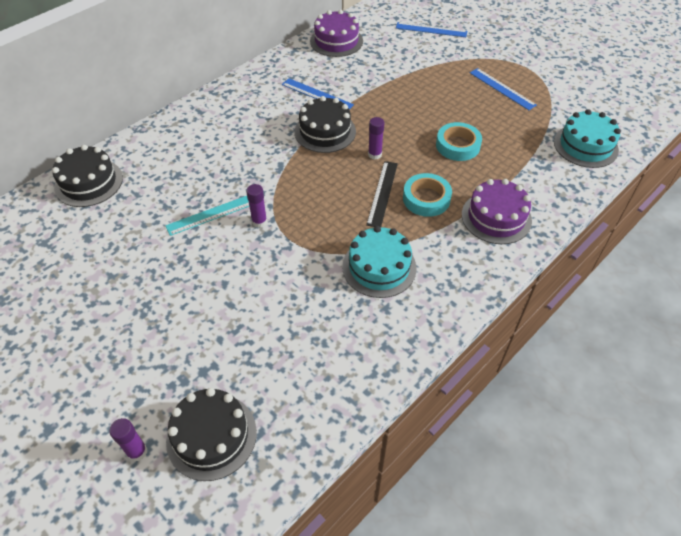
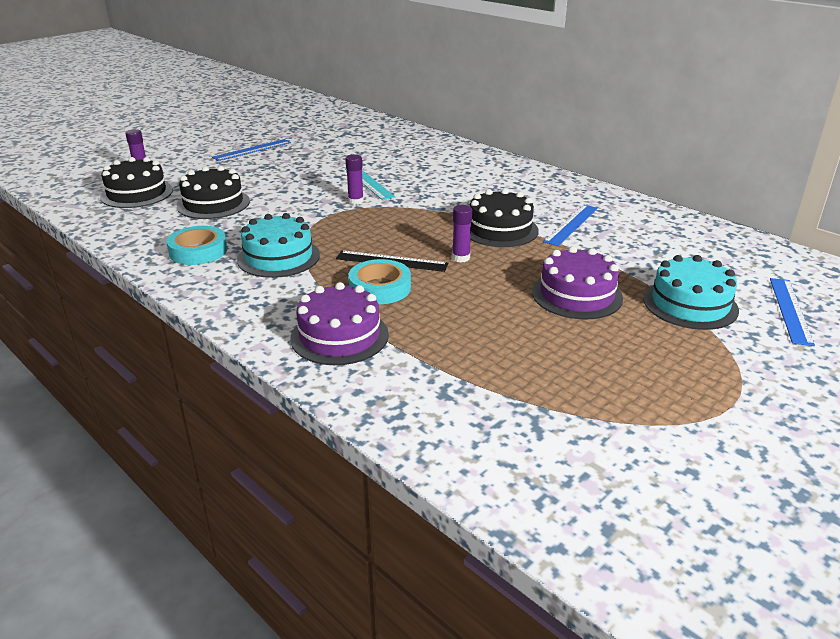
camera: 90 degrees right, 20 degrees down
black cake [52,145,123,207] -> black cake moved to [177,166,250,219]
purple cake [310,10,363,57] -> purple cake moved to [532,246,623,320]
turquoise tape [436,122,482,161] -> turquoise tape moved to [166,226,227,265]
blue ruler [470,68,537,110] -> blue ruler moved to [212,139,291,161]
turquoise cake [554,109,621,168] -> turquoise cake moved to [643,255,739,330]

